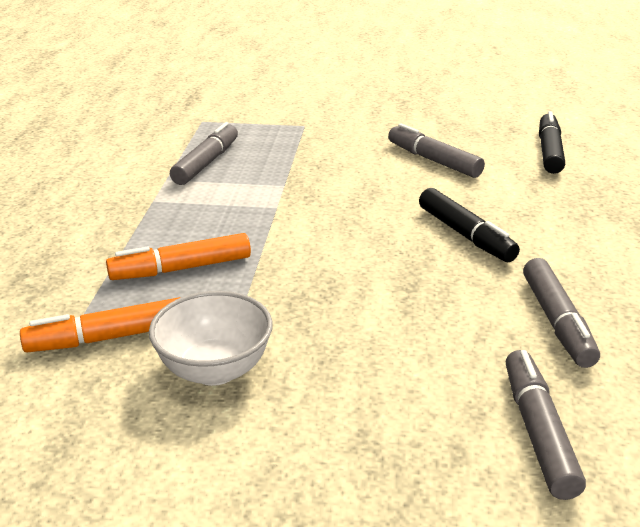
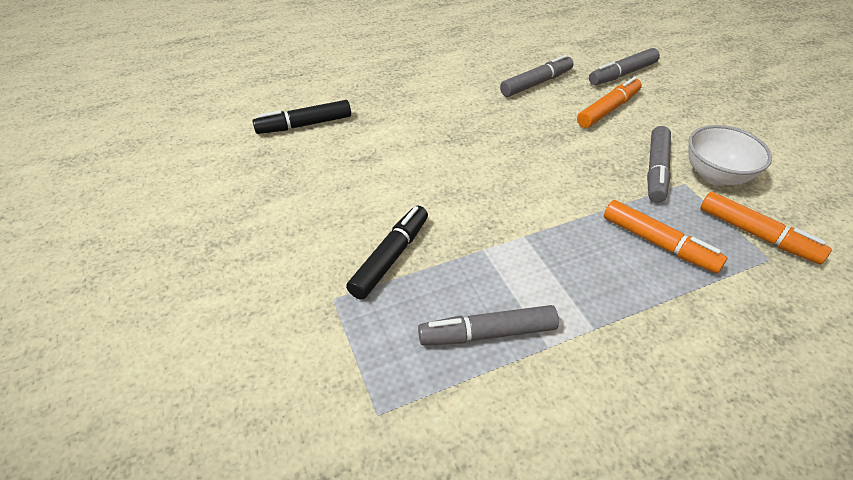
camera: 120 degrees left, 15 degrees up
grey marker [388,123,485,178] -> grey marker moved to [647,126,671,203]
black marker [419,188,520,262] -> black marker moved to [346,206,428,300]
none -> orange marker [577,77,642,128]

